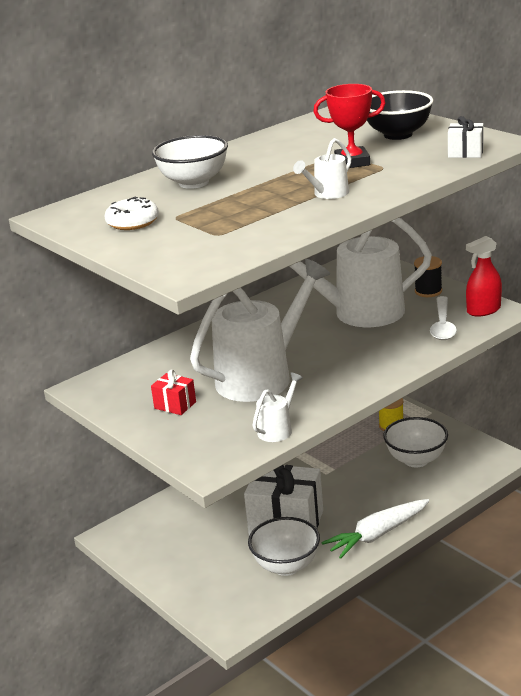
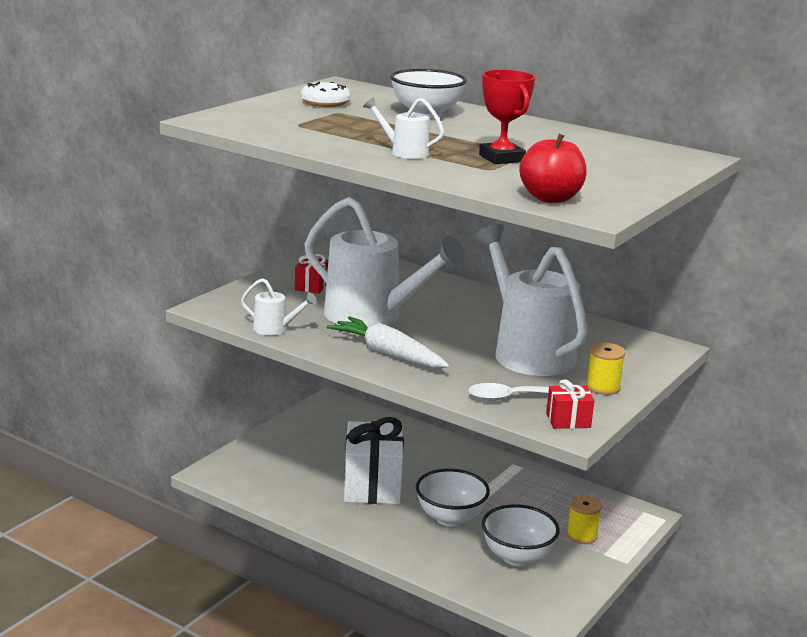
camera: 70 degrees right, 5 degrees down
white bowl [248,517,320,576] -> white bowl moved to [416,469,490,527]
white carrot [322,499,429,559] -> white carrot moved to [327,316,449,368]
black bowl [367,90,434,140] -> none
black spool [414,256,442,297] -> yellow spool [586,343,625,395]
white gift [448,116,484,158] -> red apple [519,134,587,203]
red spray bottle [466,236,502,317] -> red gift [546,379,594,429]

